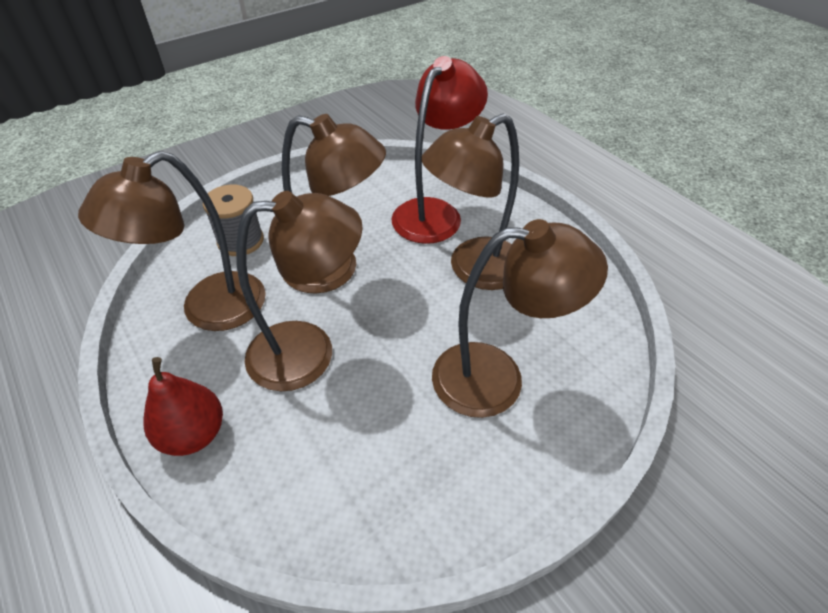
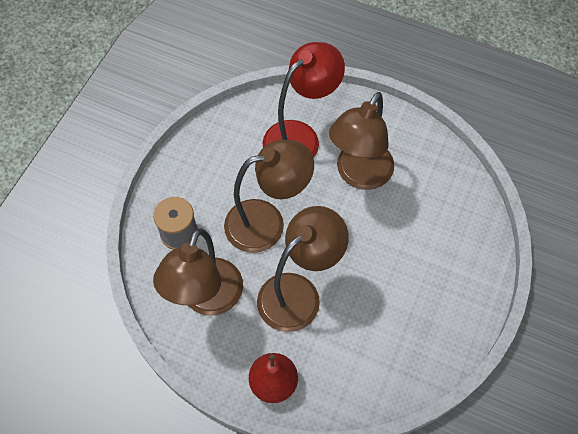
camera: 30 degrees left, 15 degrees up
red lamp [391,56,488,244] -> red lamp turned 45 degrees clockwise [262,42,345,158]
brown lamp [432,219,608,418] -> none

